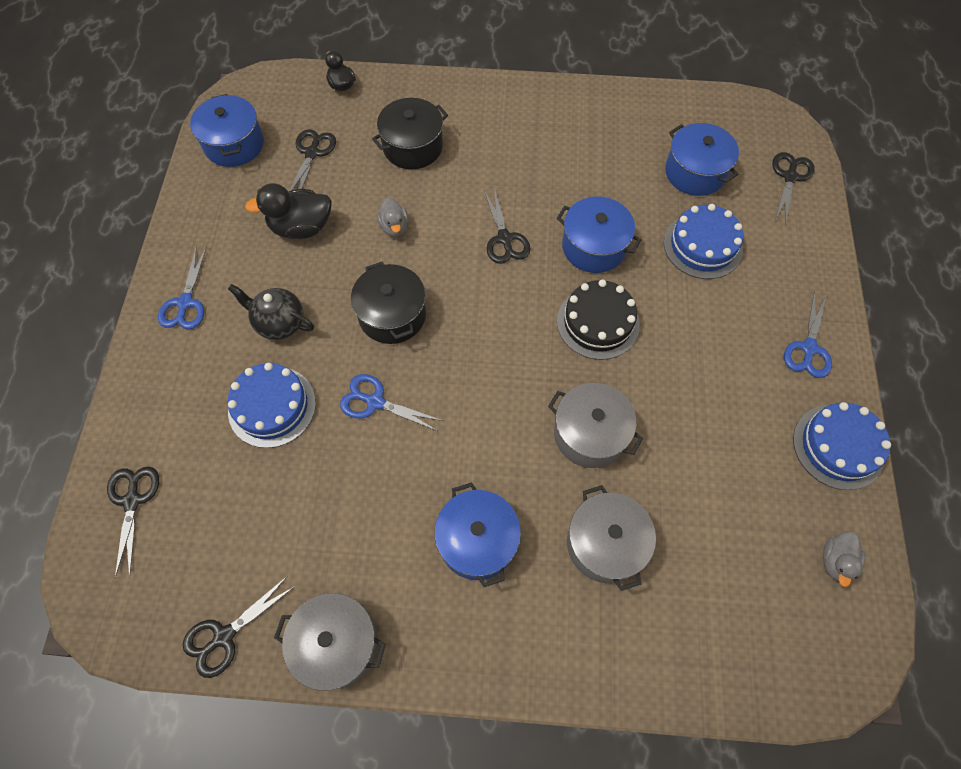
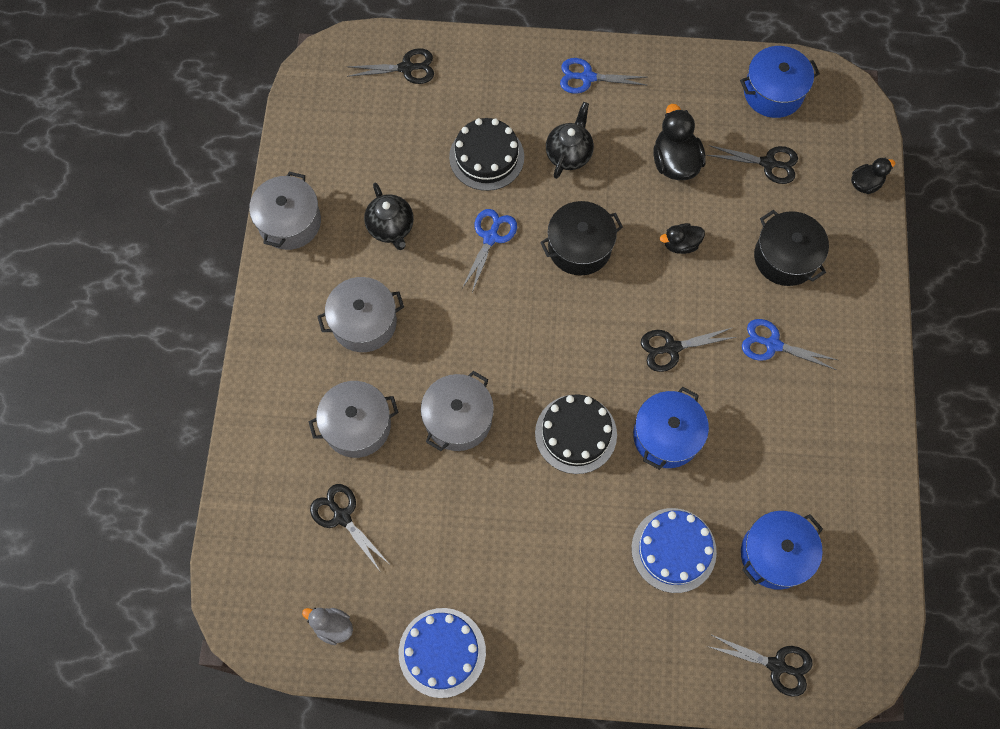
camera: 90 degrees right, 5 degrees up
black scissors [183,577,295,678] -> black scissors moved to [310,484,389,571]
blue cake [228,363,316,448] -> black cake [449,118,524,191]
grey duck [377,197,408,237] -> black duck [660,223,705,254]
blue pot [434,482,521,587] -> grey pot [317,277,404,352]
blue scissors [784,290,832,378] -> blue scissors moved to [742,319,837,370]
none -> black teapot [364,183,414,250]

